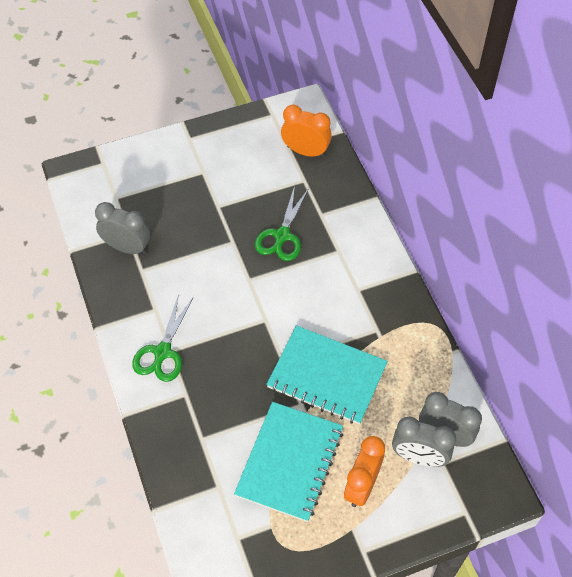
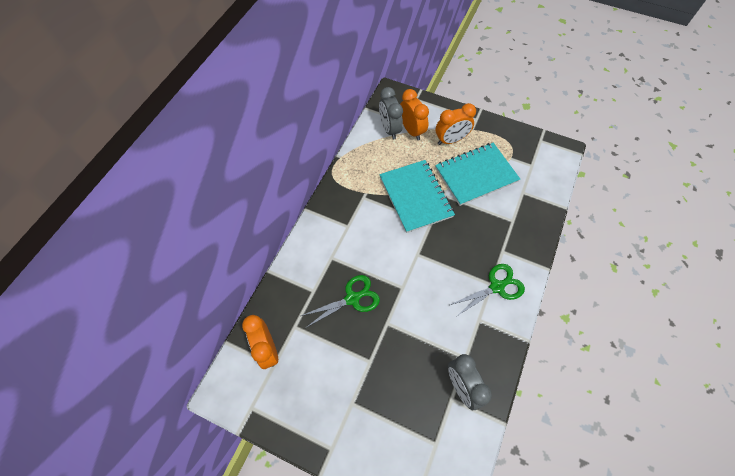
camera: 135 degrees left, 5 degrees up
grey clock [392,416,456,467] -> orange clock [400,89,429,140]

